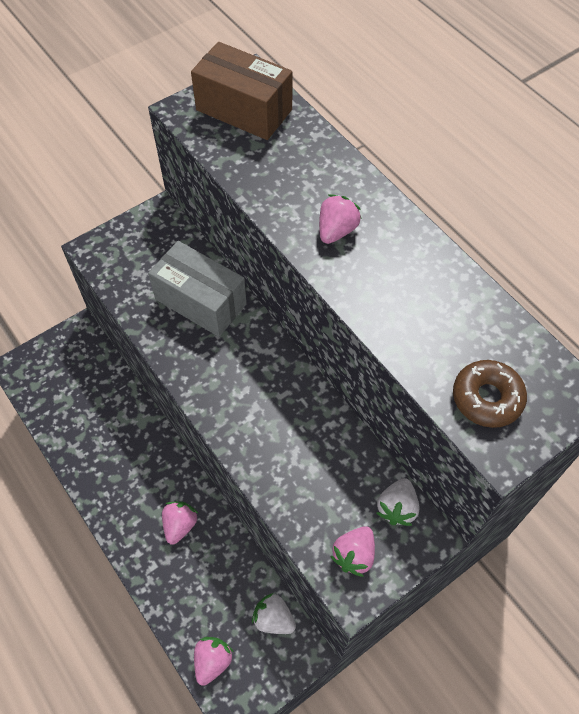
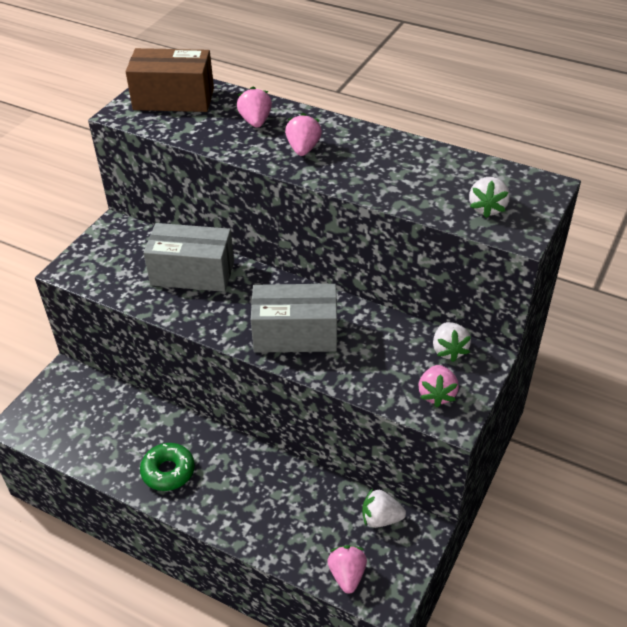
camera: 25 degrees left, 15 degrees down
pink strawberry [162,502,199,544] -> pink strawberry moved to [237,87,272,128]
brown donut [453,360,527,428] -> white strawberry [469,177,510,218]
none -> green donut [140,443,195,491]
none -> grey box [251,284,337,353]

